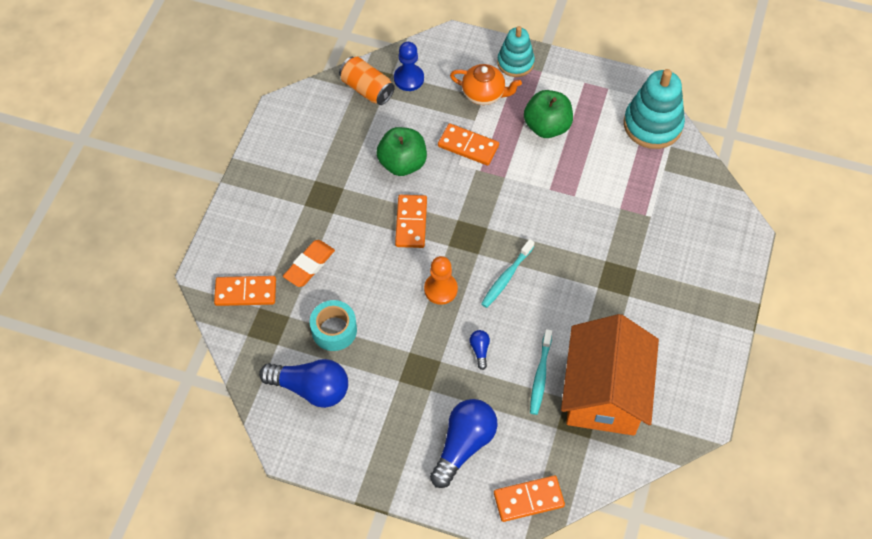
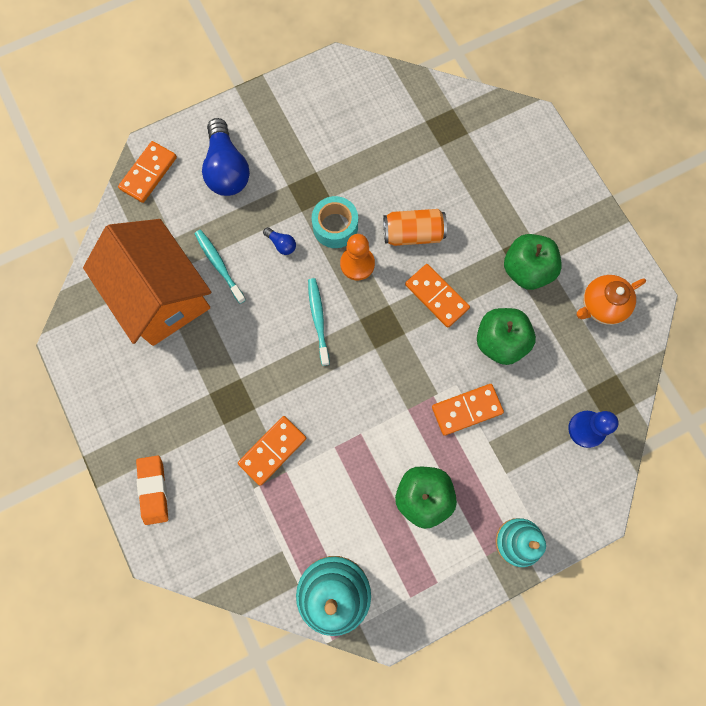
camera: 135 degrees right, 15 degrees up
orange domino [214,276,276,306] -> orange domino moved to [238,416,306,486]
blue light bulb [259,359,348,408] -> none
orange eraser [283,240,335,287] -> orange eraser moved to [136,455,168,525]
turquoise tape [310,300,357,351] -> turquoise tape moved to [312,196,358,248]
orange can [339,57,395,105] -> orange can moved to [383,209,447,246]
orange teapot [450,64,522,105] -> orange teapot moved to [577,275,646,325]
none -> green apple [504,234,562,290]

